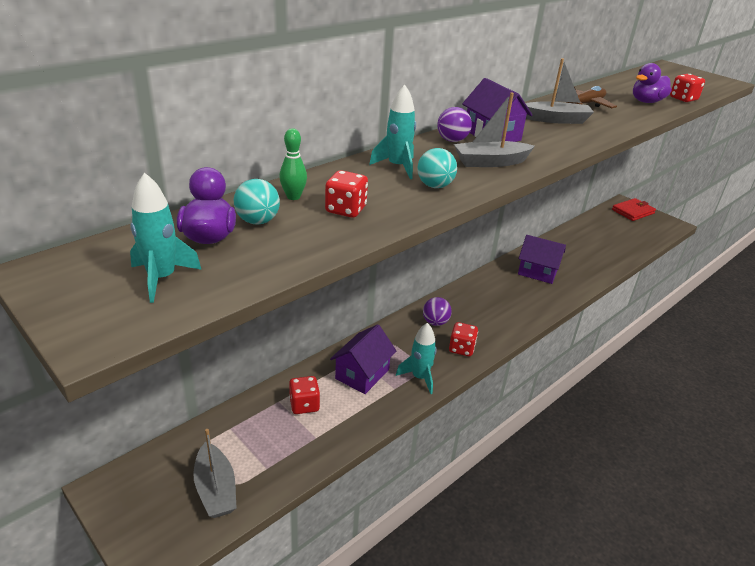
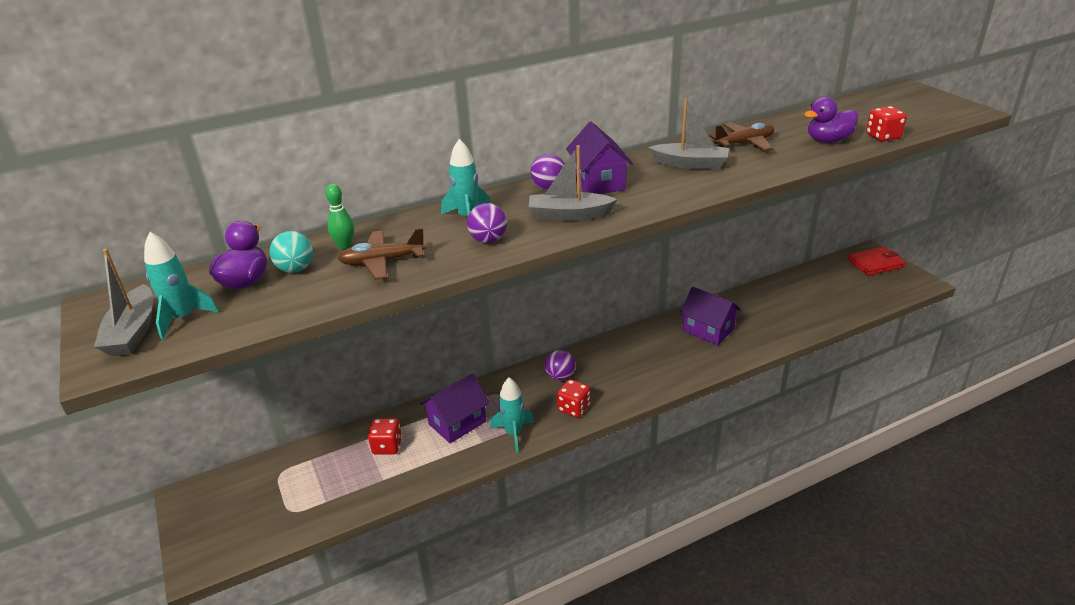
camera: 20 degrees right, 0 degrees up
grey boat [193,429,237,518] -> grey boat moved to [94,249,153,356]
red dice [325,170,368,218] -> brown plane [338,228,426,280]
turquoise ball [417,148,457,188] -> purple ball [467,203,507,243]

